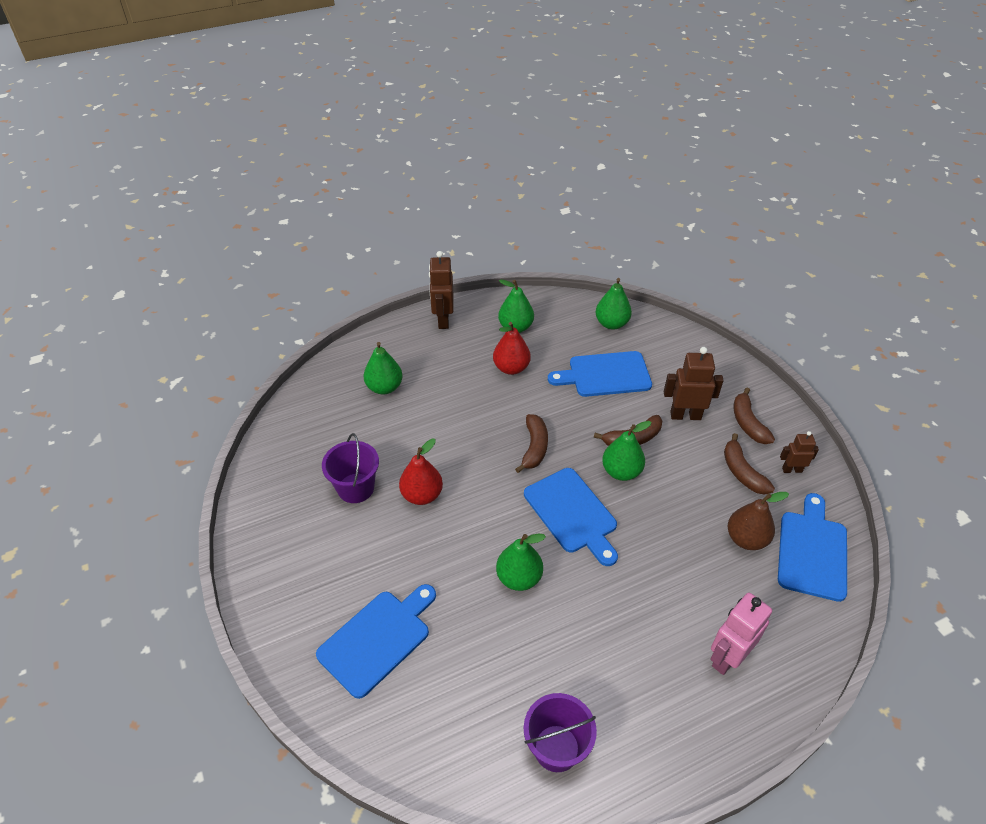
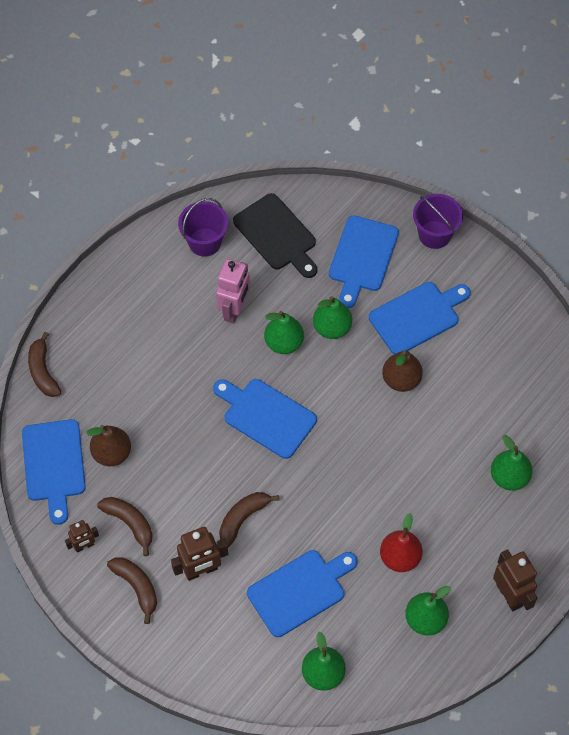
camera: 155 degrees right, 15 degrees up
purple bucket [322,433,379,503] -> purple bucket moved to [413,194,463,249]
red pear [399,439,443,505] -> brown pear [382,351,423,392]
brown banana [515,414,548,473] -> brown banana moved to [28,332,61,397]
green pear [602,421,652,481] -> green pear moved to [313,296,352,339]
pink robot [710,593,772,675] -> pink robot moved to [216,259,250,323]
none -> black cutting board [233,193,317,278]
none -> blue cutting board [369,282,471,354]

